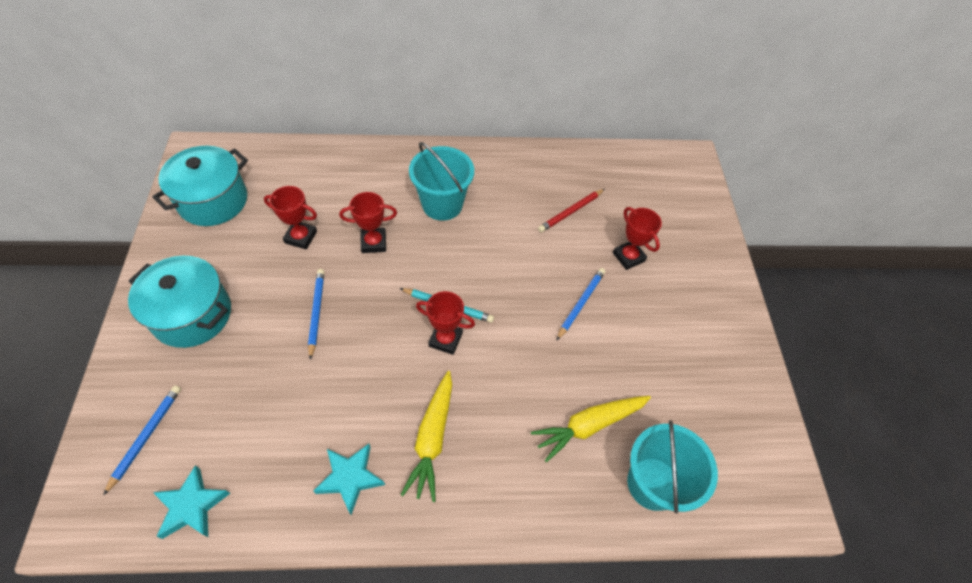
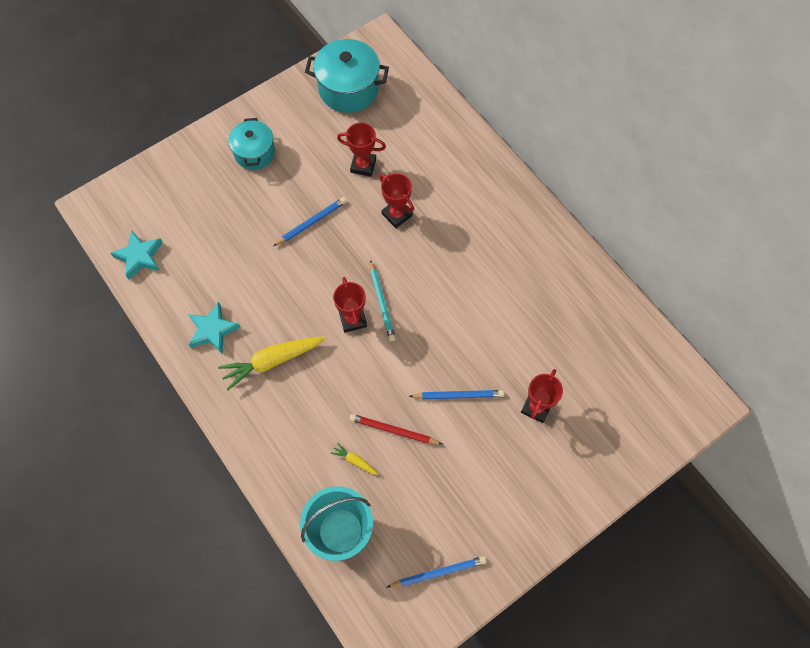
camera: 60 degrees right, 10 degrees up
blue pencil [103,385,181,496] -> blue pencil moved to [387,556,487,588]
turquoise pot [128,256,231,348] -> turquoise pot [228,118,275,170], size x0.66
red trophy [264,186,317,249] -> red trophy turned 60 degrees counterclockwise [337,123,386,177]
turquoise bucket [409,142,474,221] -> none
yellow carrot [531,396,651,462] -> yellow carrot [331,442,379,475], size x0.46
red pencil [538,189,604,232] -> red pencil moved to [350,414,443,445]

